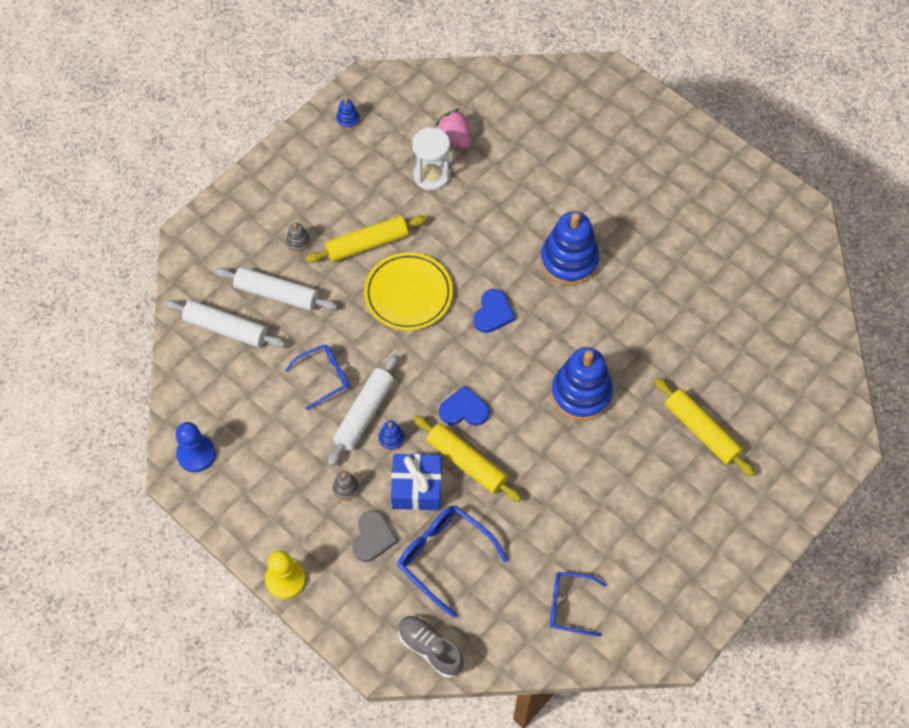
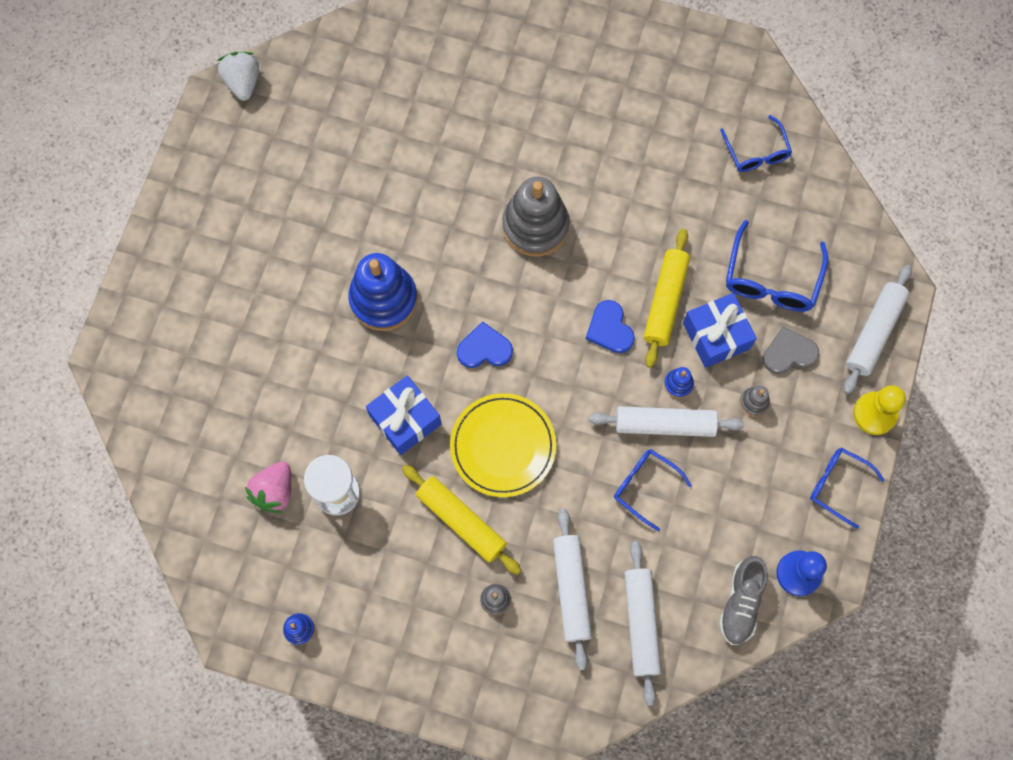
camera: 115 degrees left, 10 degrees up
grey shoe [398,616,464,678] -> grey shoe moved to [719,556,768,645]
blue stacking toy [551,347,613,421] -> grey stacking toy [502,177,570,256]
yellow rolling pin [654,378,755,477] -> none
none -> white strawberry [217,52,259,101]
none -> blue gift [366,375,442,455]
none -> blue glasses [810,448,885,529]
none -> white rolling pin [844,265,912,394]

